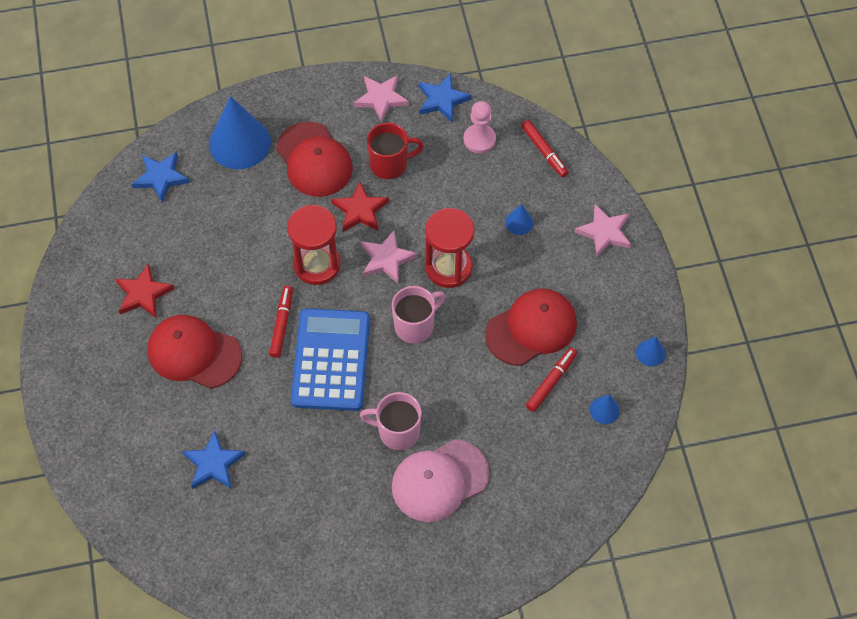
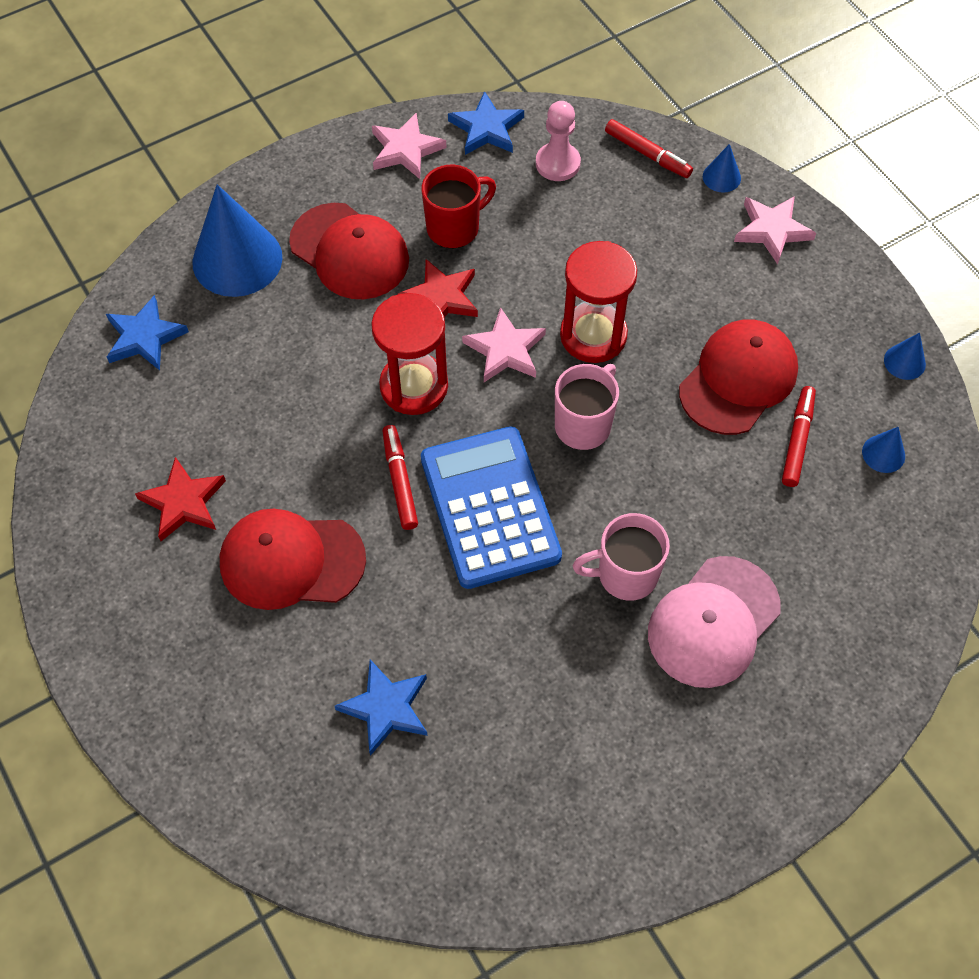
camera: 20 degrees left, 0 degrees up
blue cone [505,204,534,235] -> blue cone moved to [703,144,741,193]

